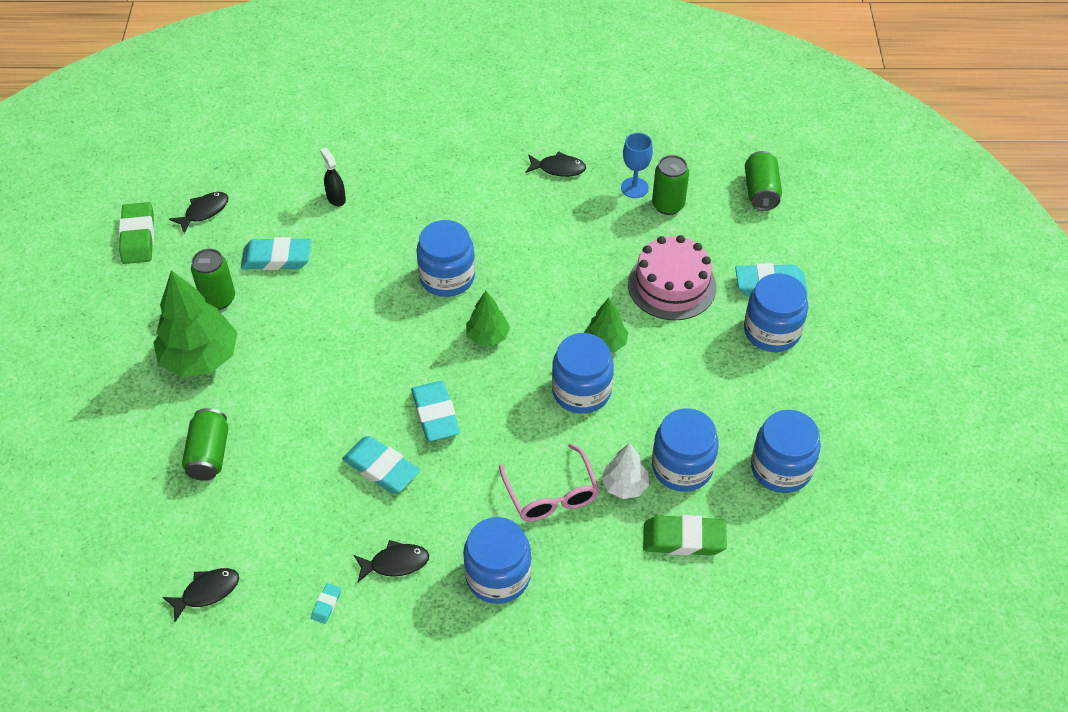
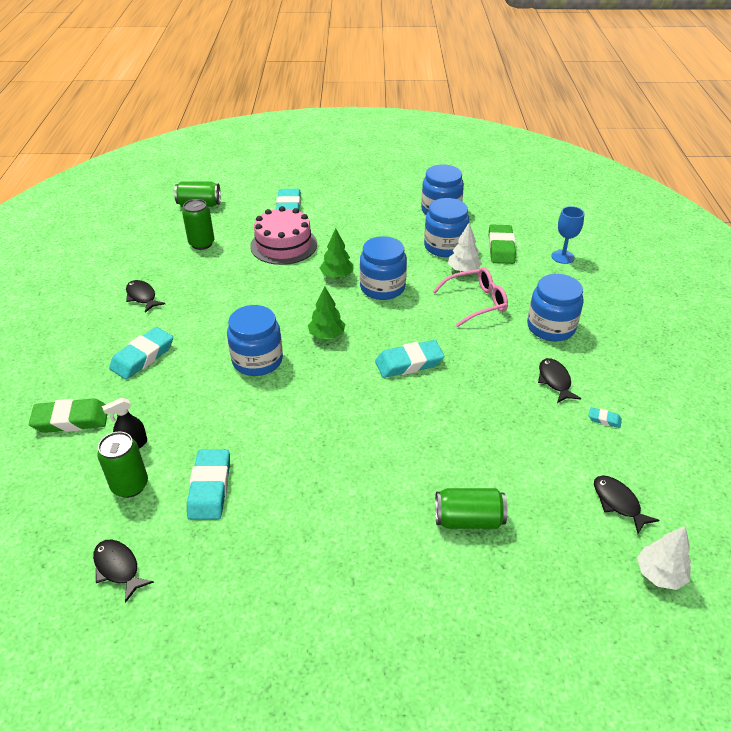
camera: 90 degrees left, 10 degrees down
green eraser [119,202,154,264] -> green eraser moved to [29,398,107,433]
green tree [153,270,238,377] -> none
green can [191,249,235,310] -> green can moved to [97,432,148,498]
turquoise eraser [342,436,420,494] -> turquoise eraser moved to [109,327,173,380]
black fish [525,152,586,177] -> black fish turned 45 degrees counterclockwise [126,280,165,313]
blue goblet [621,133,653,198] -> blue goblet moved to [551,206,584,264]
blue jar [744,273,808,352] -> none
none -> white tree [637,526,691,590]

